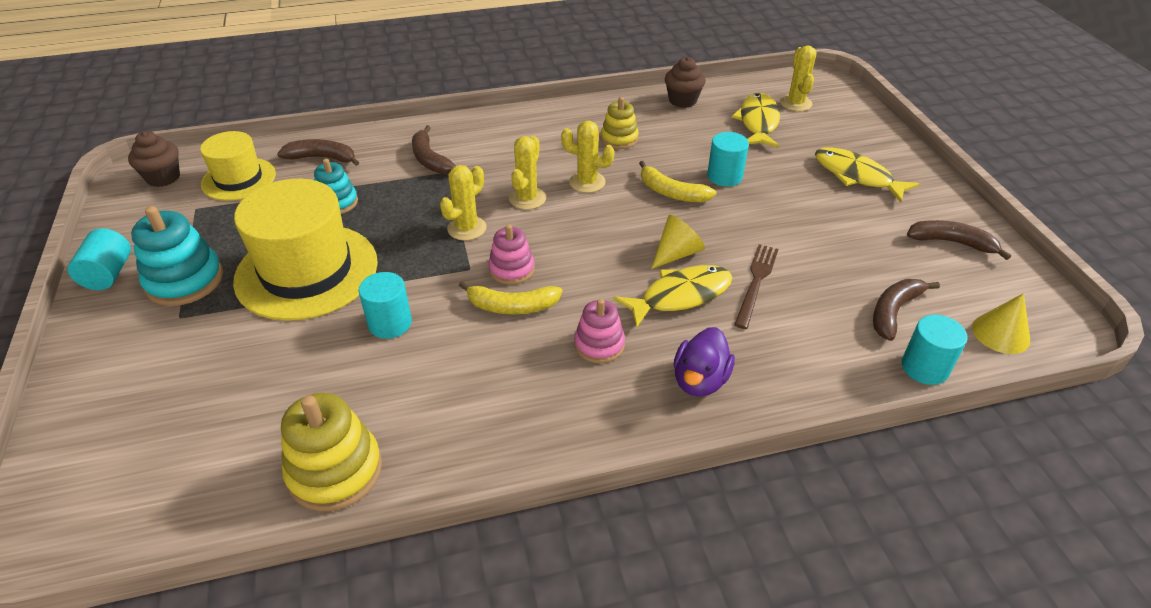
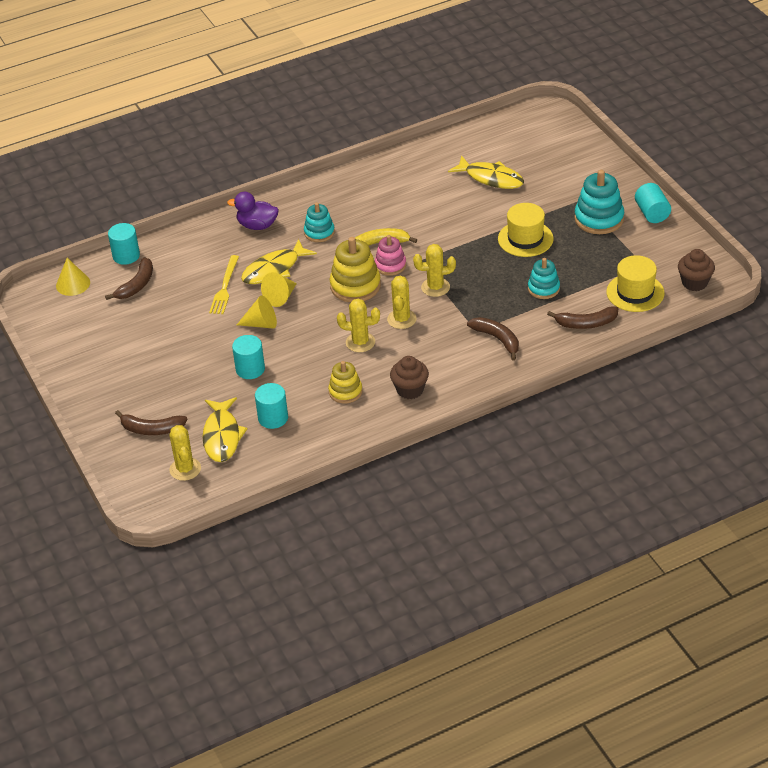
camera: 170 degrees right, 0 degrees up
yellow hat [233,179,378,321] -> yellow hat [498,203,554,257], size x0.59
yellow stacking toy [281,393,382,511] -> yellow stacking toy moved to [330,237,381,302]
turquoise cylinder [359,272,412,339] -> turquoise cylinder moved to [255,383,288,429]
yellow cactus [440,165,487,241] -> yellow cactus turned 60 degrees clockwise [413,244,456,297]
pink stacking toy [574,299,625,363] -> turquoise stacking toy [304,202,335,242]
yellow banana [639,161,717,202] -> none
brown cupcake [665,57,706,108] -> brown cupcake moved to [390,356,429,399]
purple duck [674,327,735,397] -> purple duck turned 90 degrees counterclockwise [227,192,279,230]
brown fork [734,244,778,329] -> yellow fork [209,255,239,314]
yellow fish [815,147,919,202] -> yellow fish moved to [448,155,524,189]
brown banana [907,220,1011,260] -> brown banana moved to [115,410,188,435]
none -> yellow cone [237,295,277,329]

